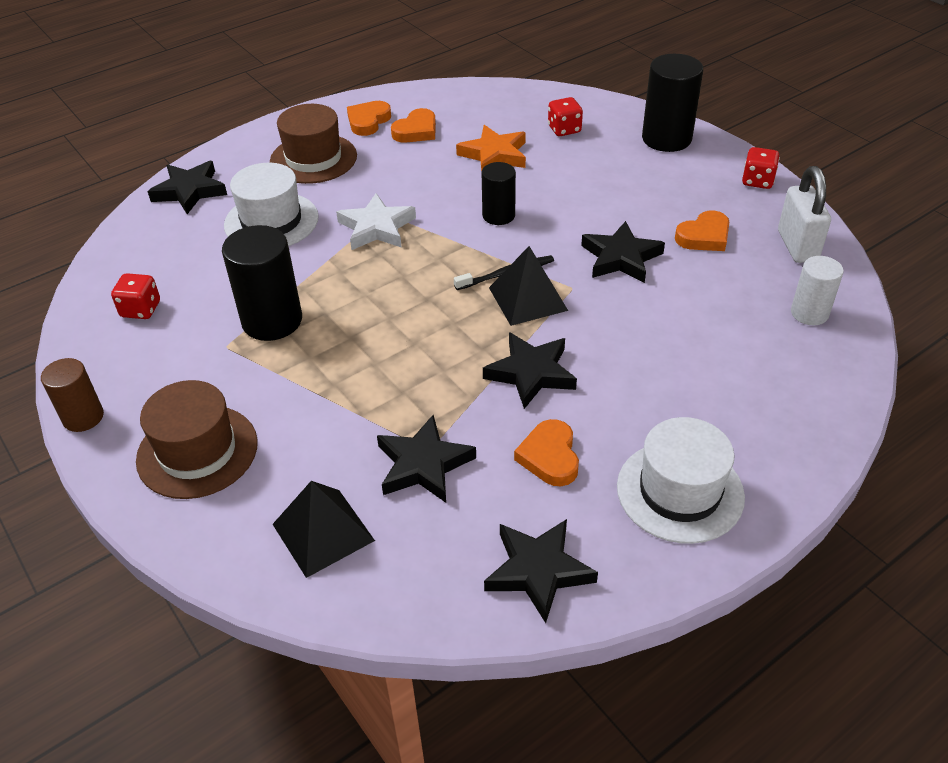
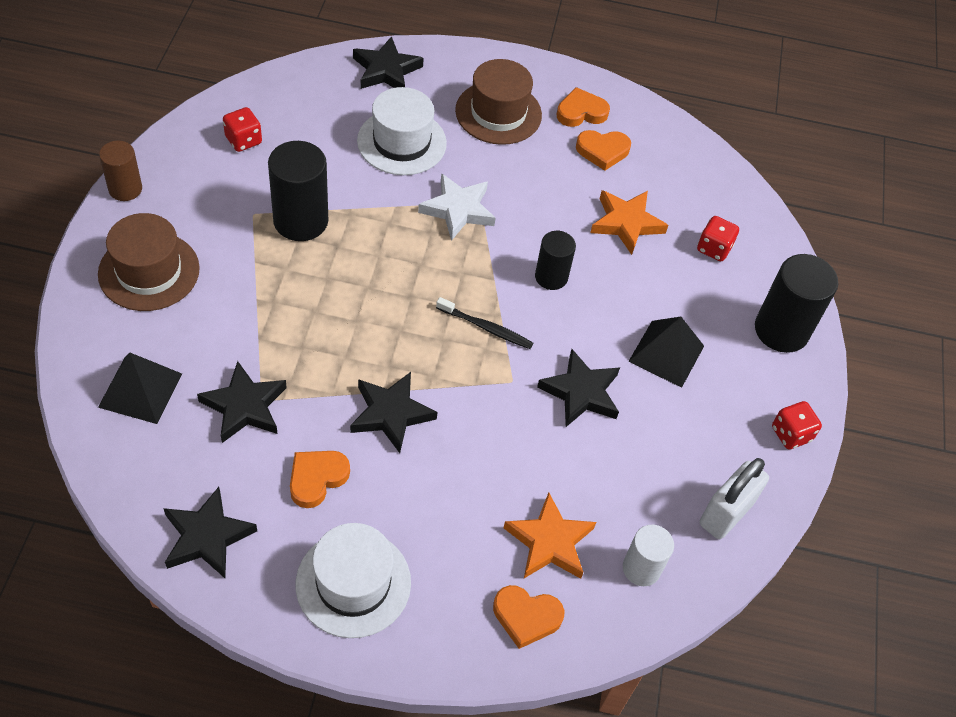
camera: 40 degrees right, 10 degrees up
black pyramid [489,246,568,326] -> black pyramid moved to [628,316,704,388]
orange heart [675,211,729,251] -> orange heart moved to [493,585,564,649]
none -> orange star [504,492,596,579]

